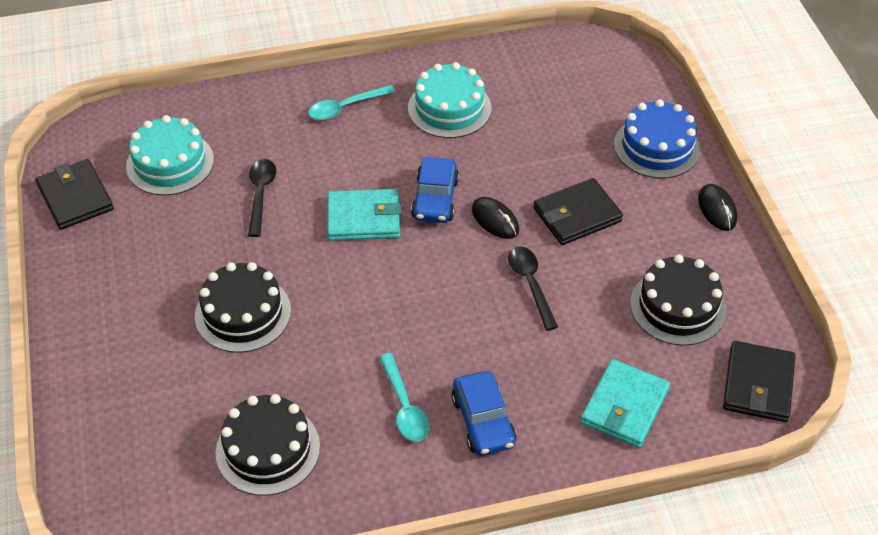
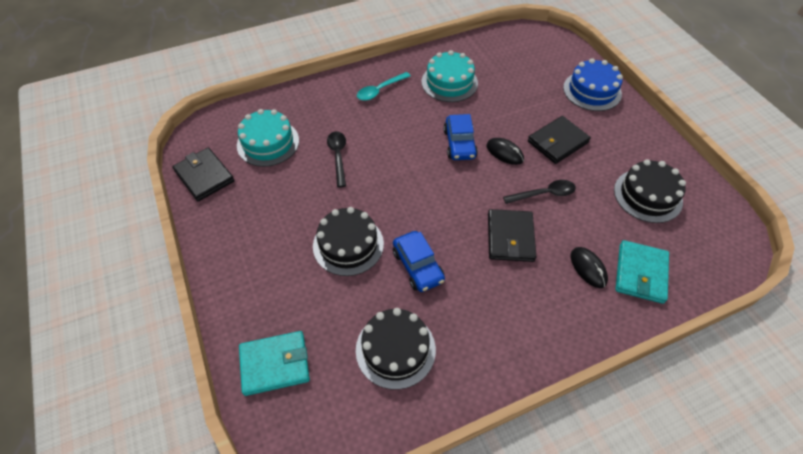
camera: 10 degrees left, 5 degrees up
turquoise wallet [327,189,401,241] -> turquoise wallet moved to [239,331,310,396]
turquoise spoon [379,353,429,442] -> none
blue car [451,371,516,456] -> blue car moved to [393,231,445,292]
black spoon [508,246,558,331] -> black spoon turned 105 degrees clockwise [503,180,576,204]
black mouse [698,184,737,231] -> black mouse moved to [571,247,608,288]
black wallet [723,341,795,422] -> black wallet moved to [488,209,536,262]

